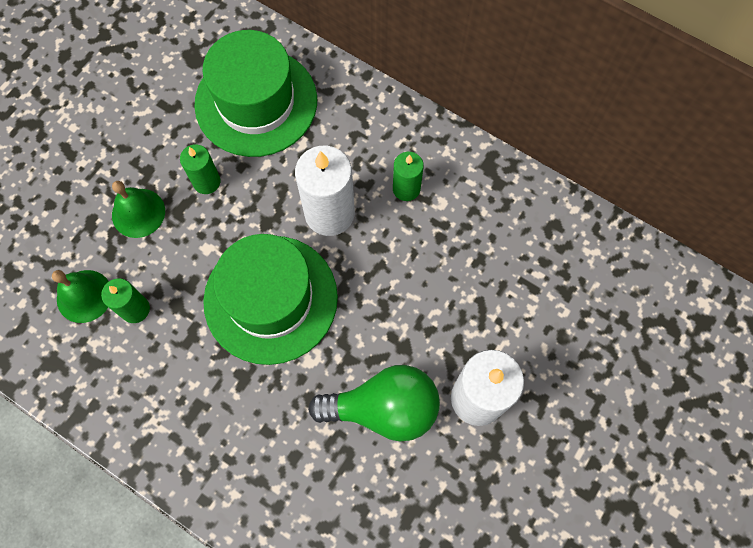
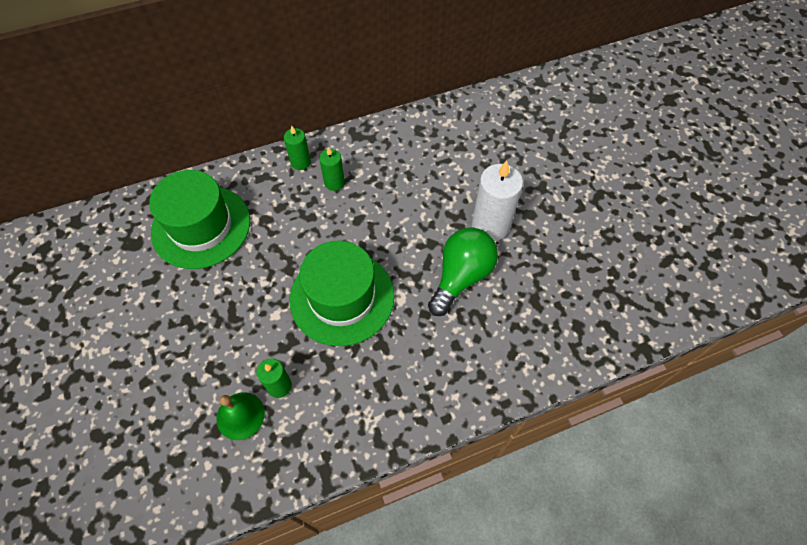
camera: 55 degrees left, 10 degrees down
green bell [112,181,165,238] -> none
green candle [180,144,221,194] -> green candle moved to [284,125,311,170]
white candle [295,146,355,236] -> none

